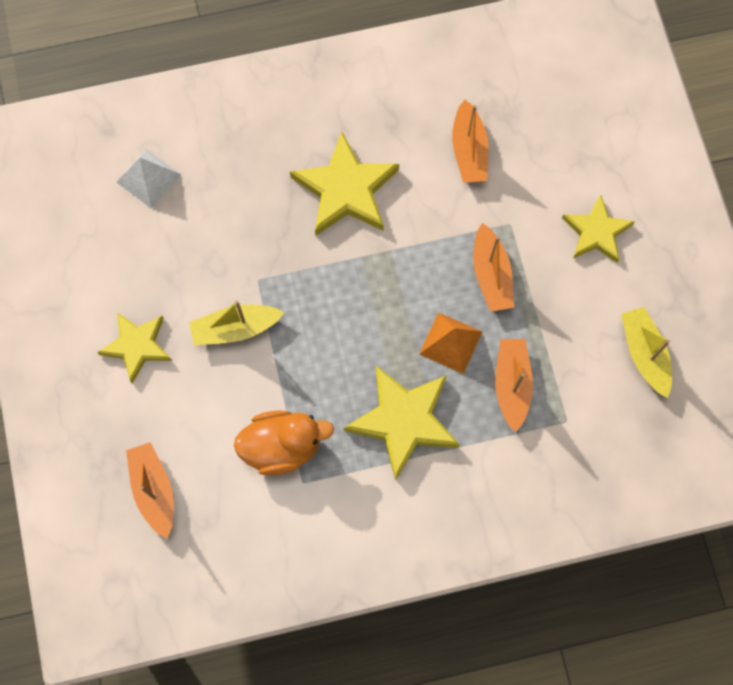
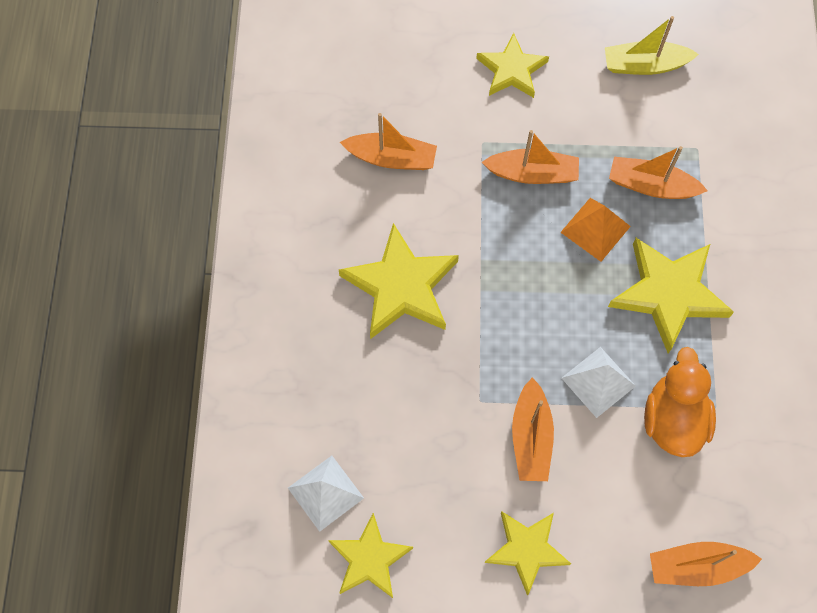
camera: 75 degrees left, 5 degrees down
yellow boat [189,300,285,345] -> orange boat [512,377,554,481]
none -> yellow star [328,513,413,598]
none -> white pyramid [562,347,636,418]

